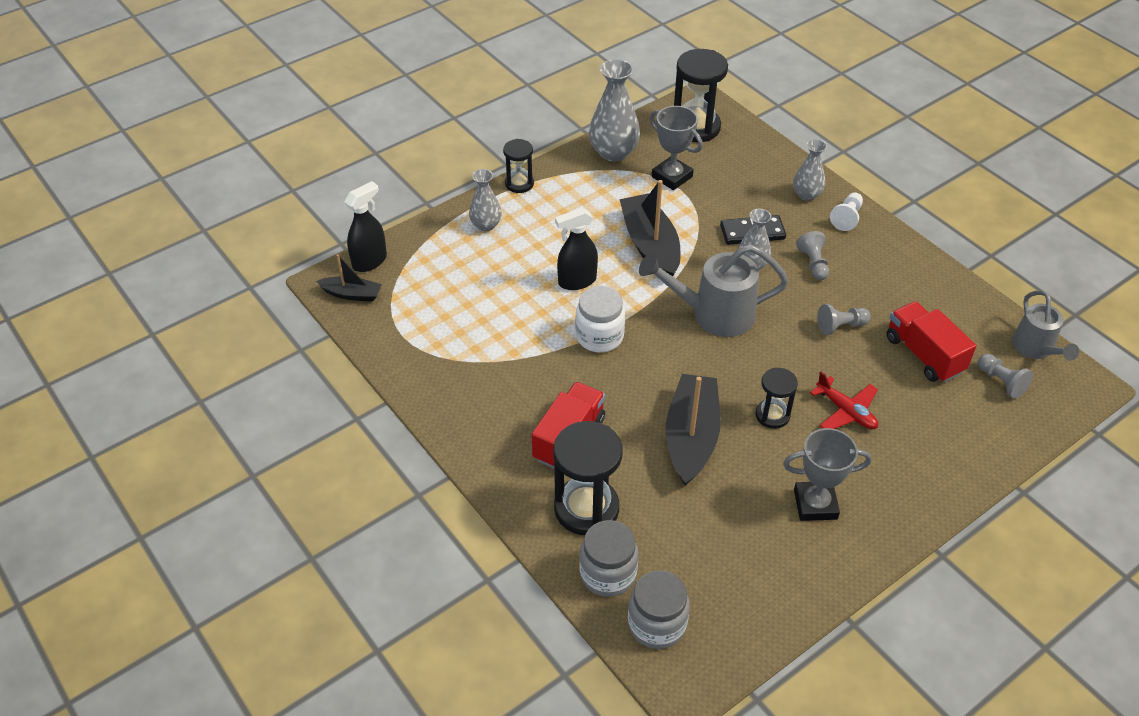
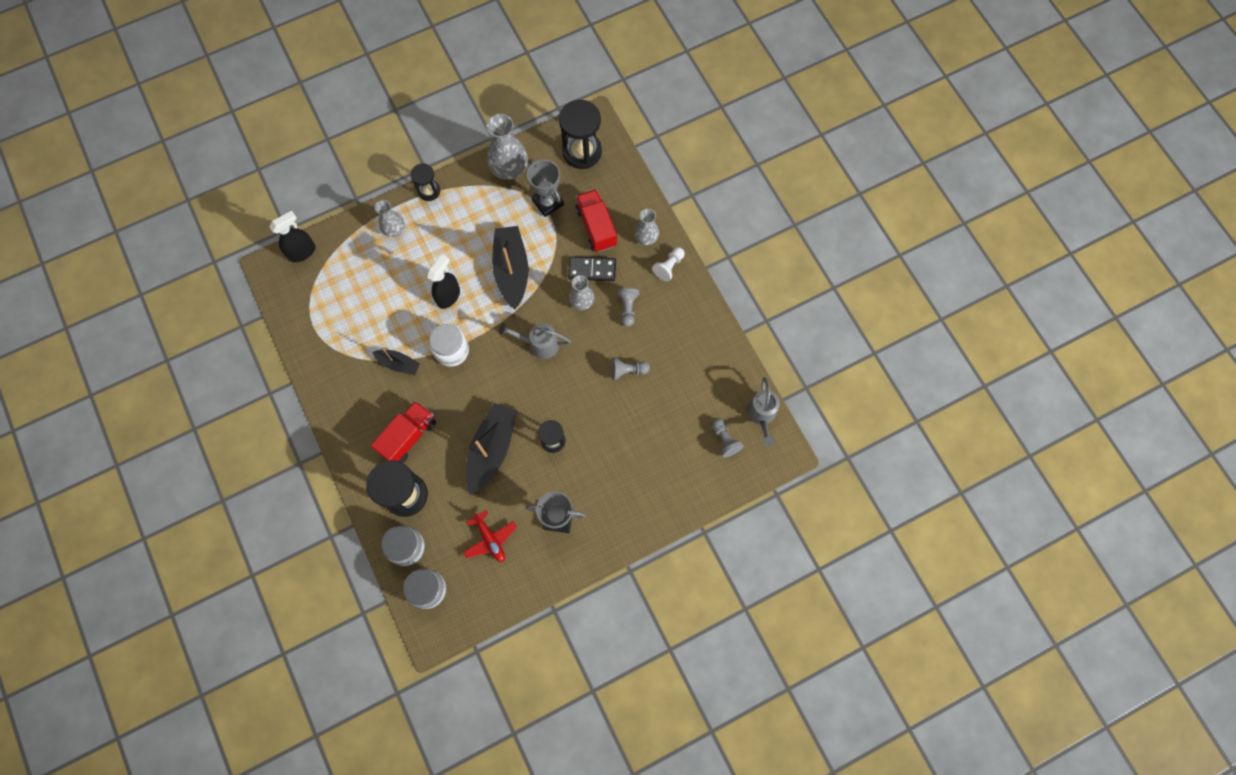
camera: 10 degrees right, 25 degrees up
black boat [316,254,382,302] -> black boat moved to [372,349,420,375]
black spray bottle [555,208,598,290] -> black spray bottle turned 135 degrees clockwise [427,255,460,309]
grey watering can [639,244,789,337] -> grey watering can [499,323,571,359], size x0.65
red plane [810,372,878,429] -> red plane moved to [463,510,517,562]
red truck [886,301,977,382] -> red truck moved to [576,189,617,252]

